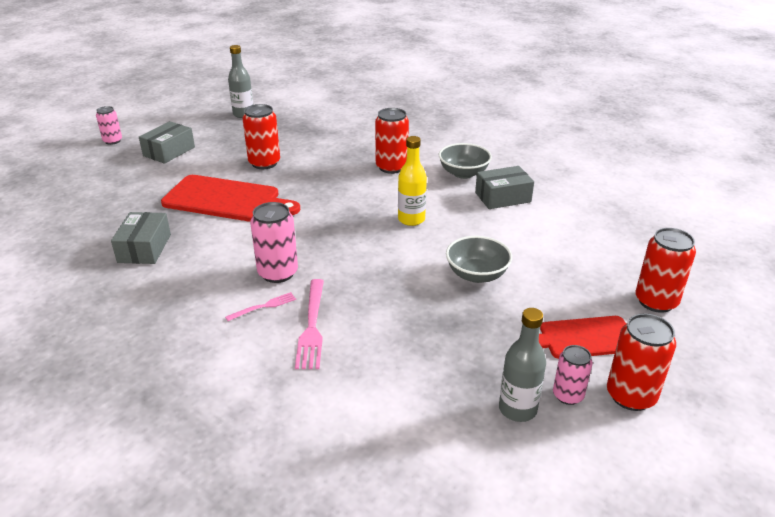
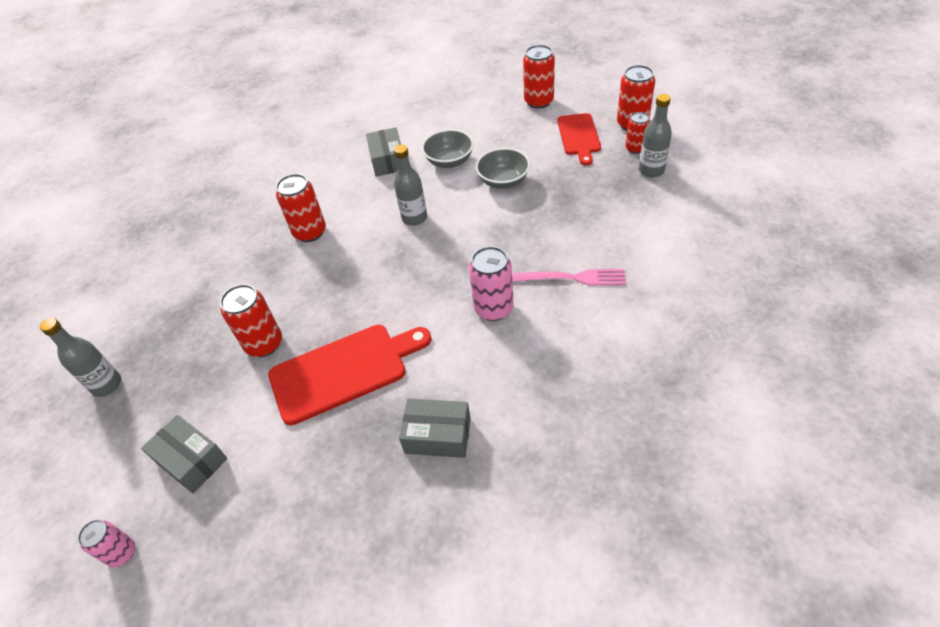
camera: 80 degrees left, 15 degrees up
red cutting board [161,175,300,221] -> red cutting board turned 45 degrees clockwise [268,325,432,425]
pink fork [225,292,296,321] -> none
yellow bottle [398,136,427,226] -> grey bottle [394,145,427,226]
grey bowl [439,143,492,179] -> grey bowl moved to [422,129,474,168]
pink can [553,345,593,405] -> red can [626,112,650,154]

